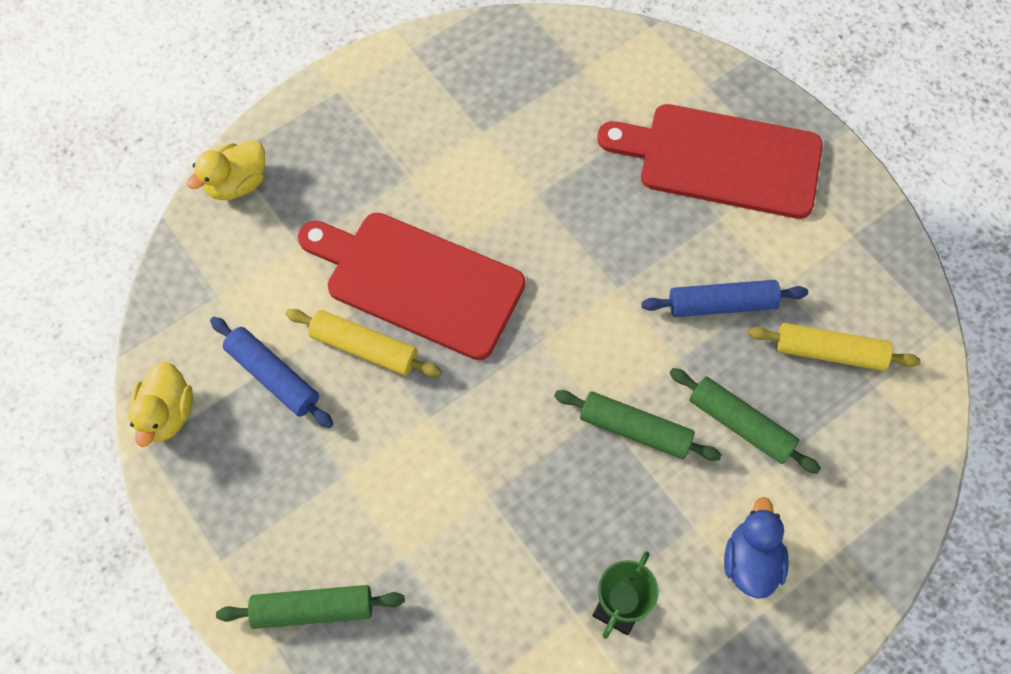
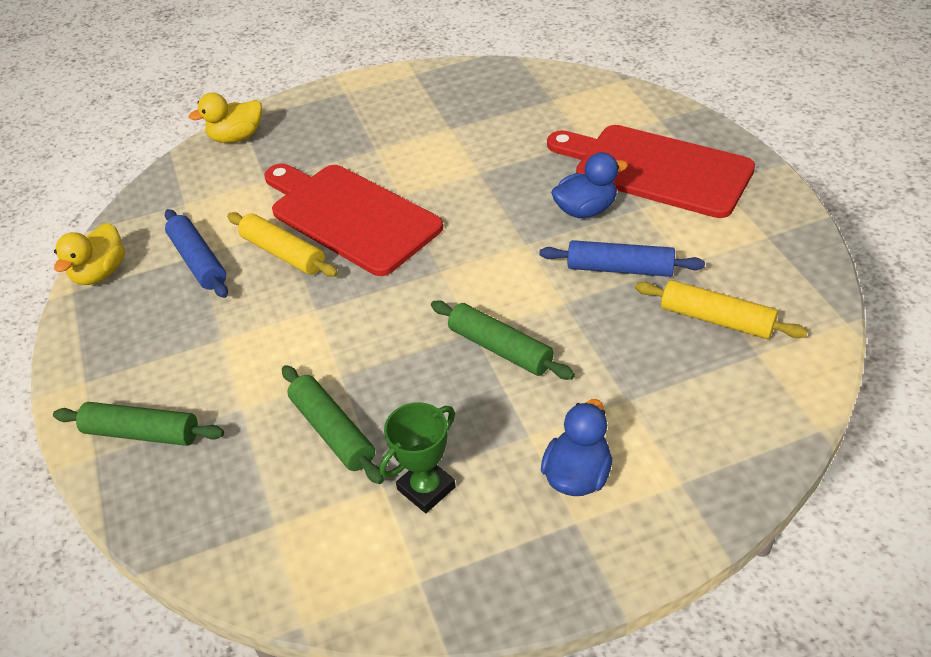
camera: 20 degrees right, 20 degrees down
green rolling pin [669,368,821,474] -> green rolling pin moved to [282,365,384,484]
none -> blue duck [551,152,628,218]

